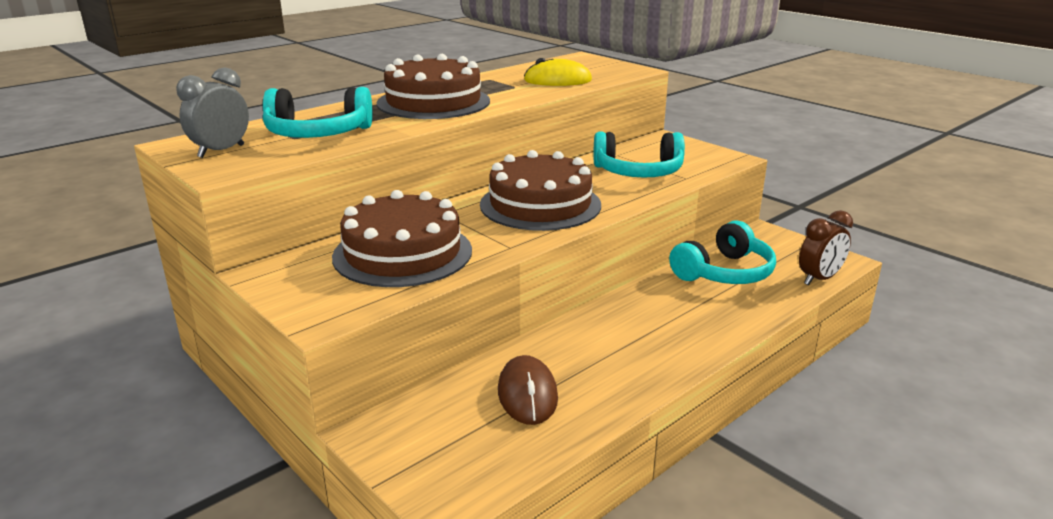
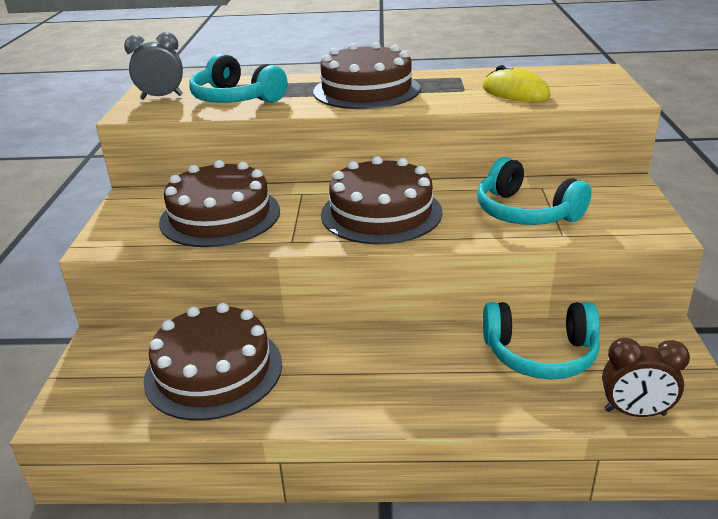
camera: 45 degrees right, 5 degrees up
brown mouse [498,355,558,425] -> brown cake [144,303,282,421]

